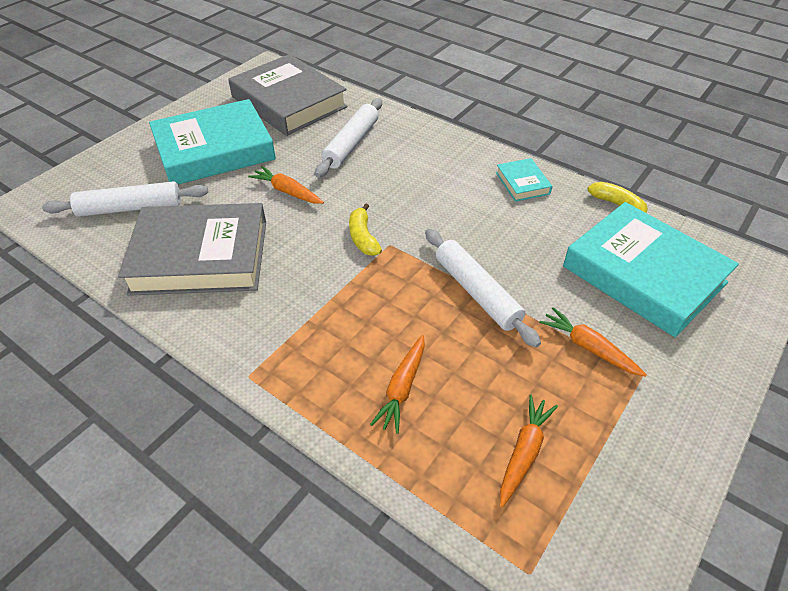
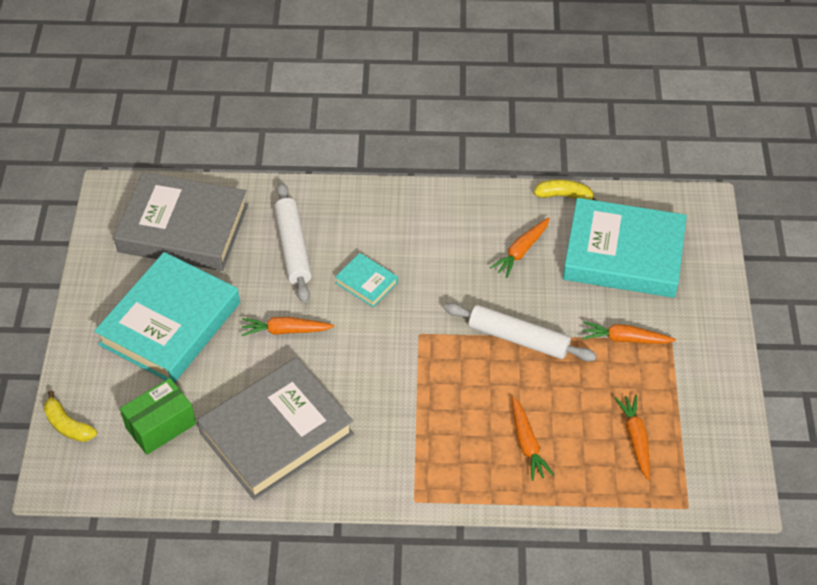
camera: 35 degrees left, 5 degrees up
white rolling pin [42,181,208,217] -> green box [120,378,196,455]
yellow banana [349,203,382,256] -> yellow banana moved to [44,391,97,442]
turquoise book [496,158,552,202] -> turquoise book moved to [335,253,398,308]
none -> orange carrot [490,217,550,278]

